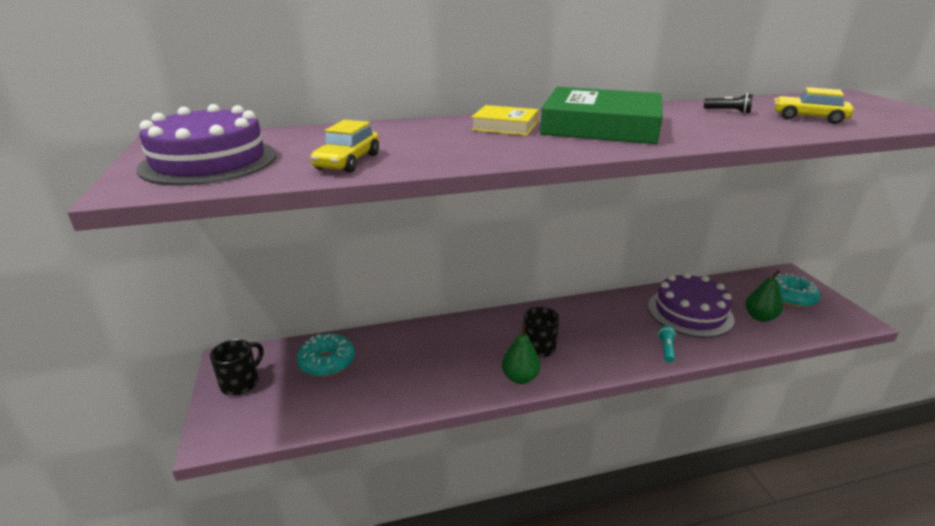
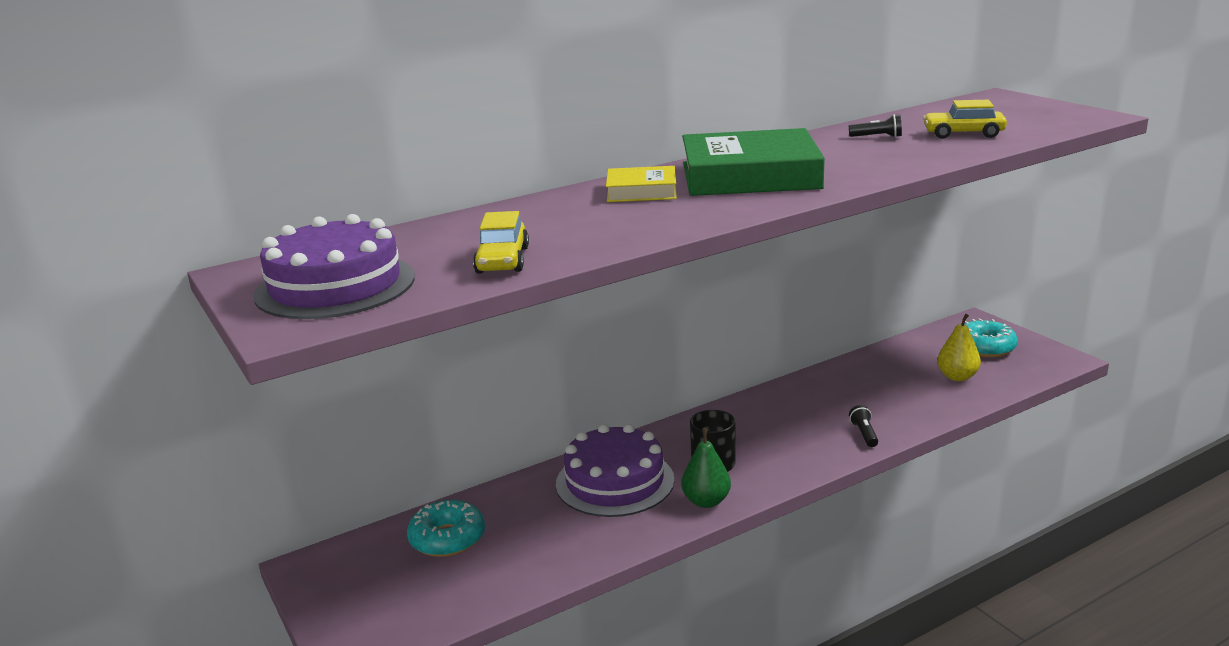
camera: 15 degrees left, 5 degrees down
black mug [210,339,263,396] -> none
purple cake [648,272,734,338] -> purple cake moved to [556,424,674,517]
turquoise flashlight [658,326,676,363] -> black flashlight [849,405,878,447]
green pear [745,270,783,322] -> yellow pear [937,314,981,381]

